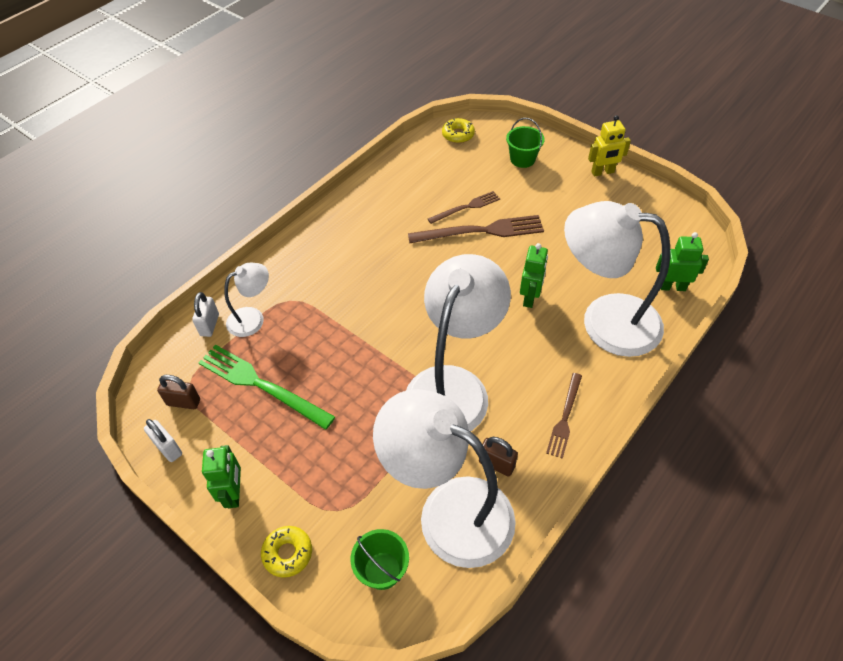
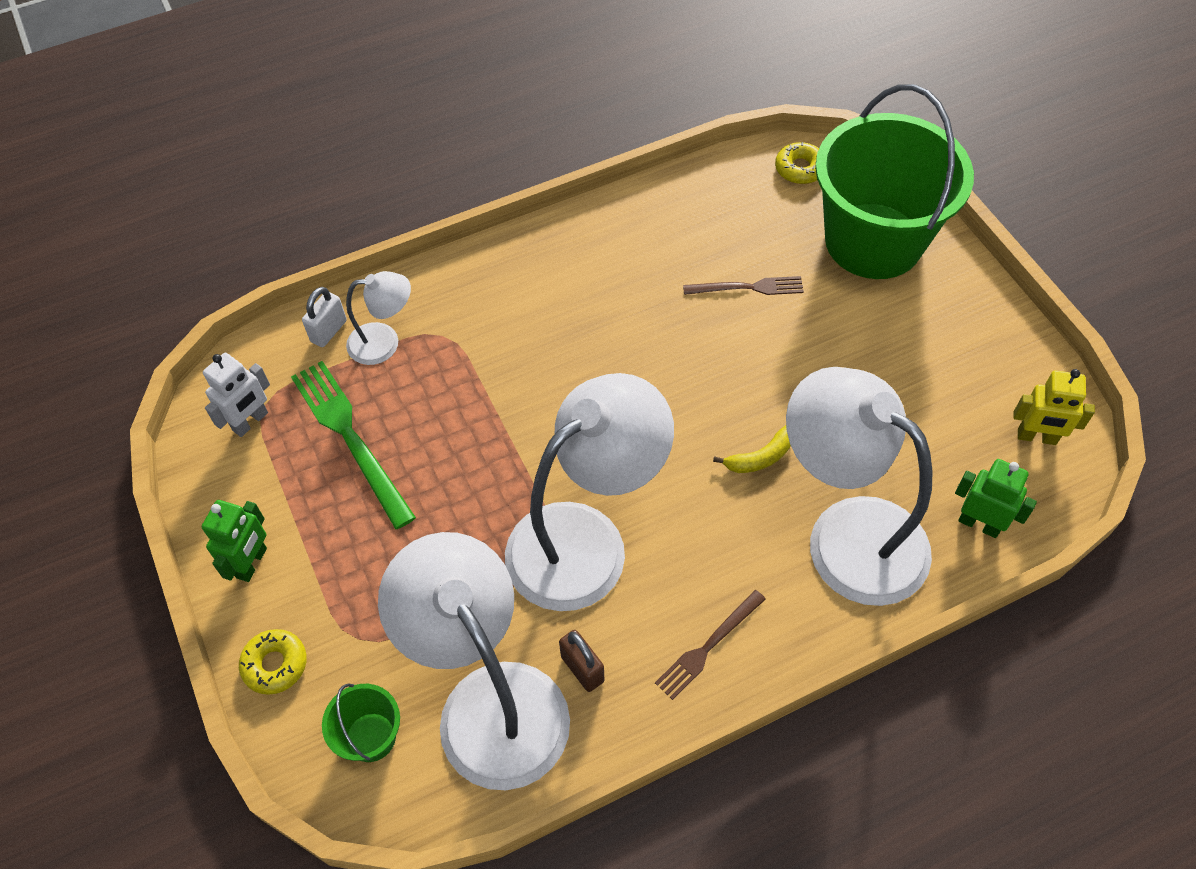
camera: 25 degrees right, 5 degrees up
white padlock [144,419,182,462] -> none
brown padlock [157,375,200,409] -> white robot [203,353,270,437]
brown fork [408,215,544,243] -> none
green bucket [506,118,545,168] -> green bucket [815,84,974,279], size x2.47
green robot [520,243,548,308] -> yellow banana [713,425,791,473]
yellow robot [588,115,631,177] -> yellow robot moved to [1013,369,1095,445]

